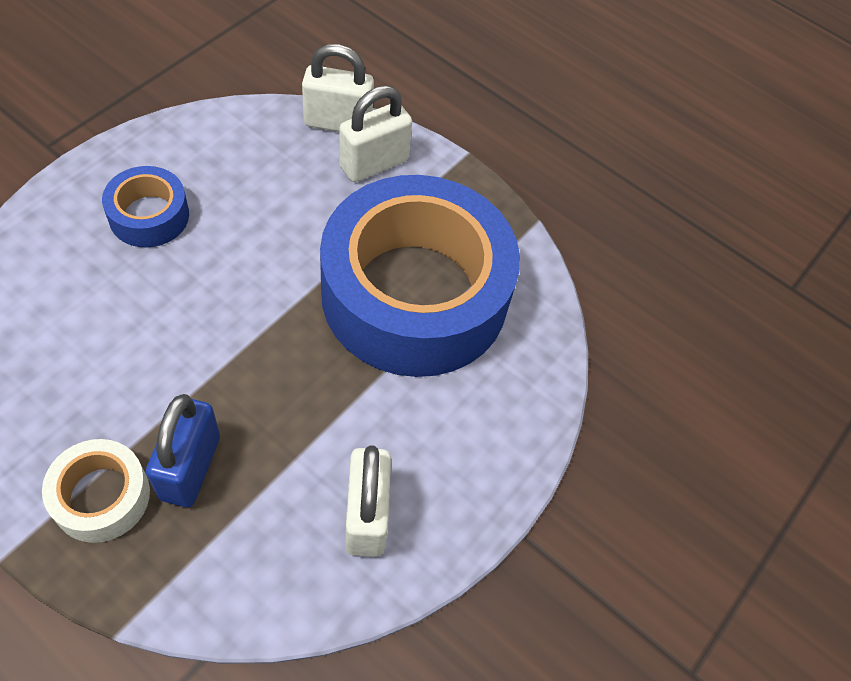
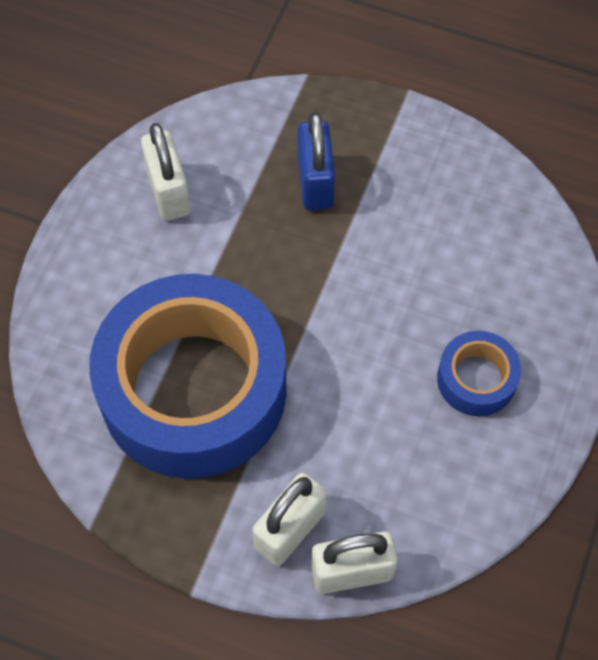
camera: 170 degrees right, 5 degrees up
white tape [42,439,150,543] -> none

